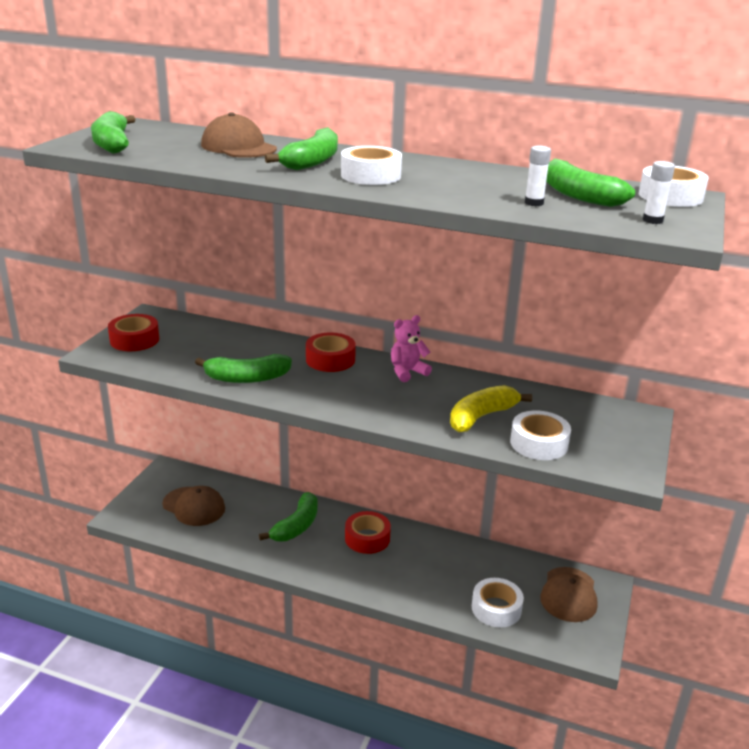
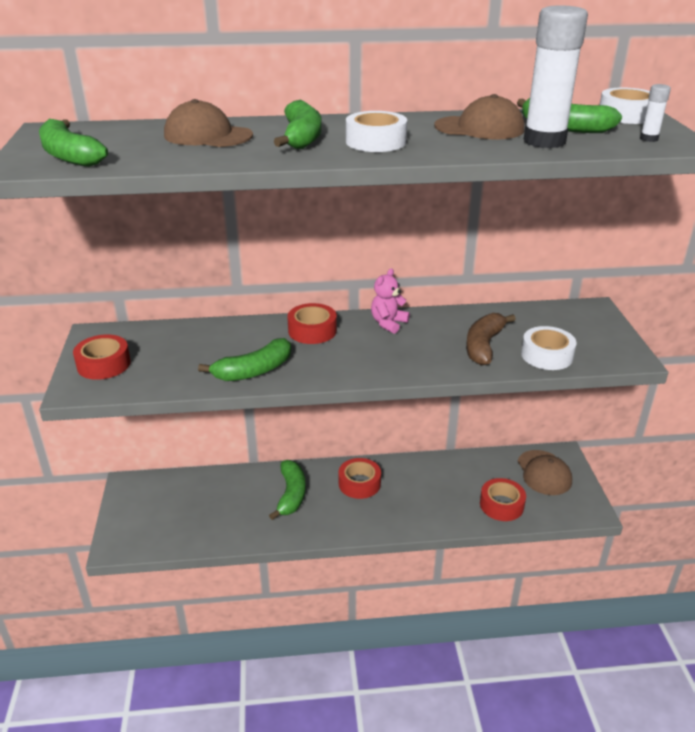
camera: 25 degrees left, 5 degrees up
brown cap [162,486,225,526] -> brown cap moved to [434,94,525,139]
yellow banana [450,385,532,432] -> brown banana [466,313,516,365]
white tape [472,578,524,628] -> red tape [480,478,526,521]
white glue stick [525,146,551,206] -> white glue stick [524,5,588,148], size x2.35

